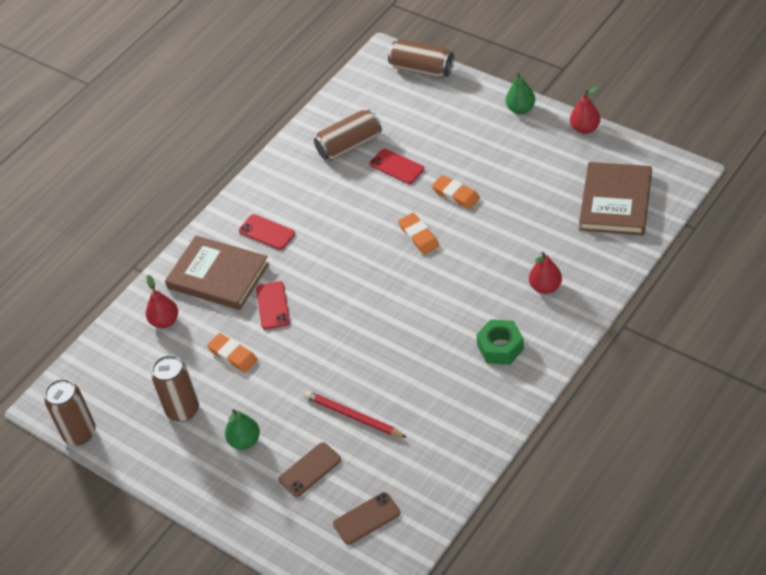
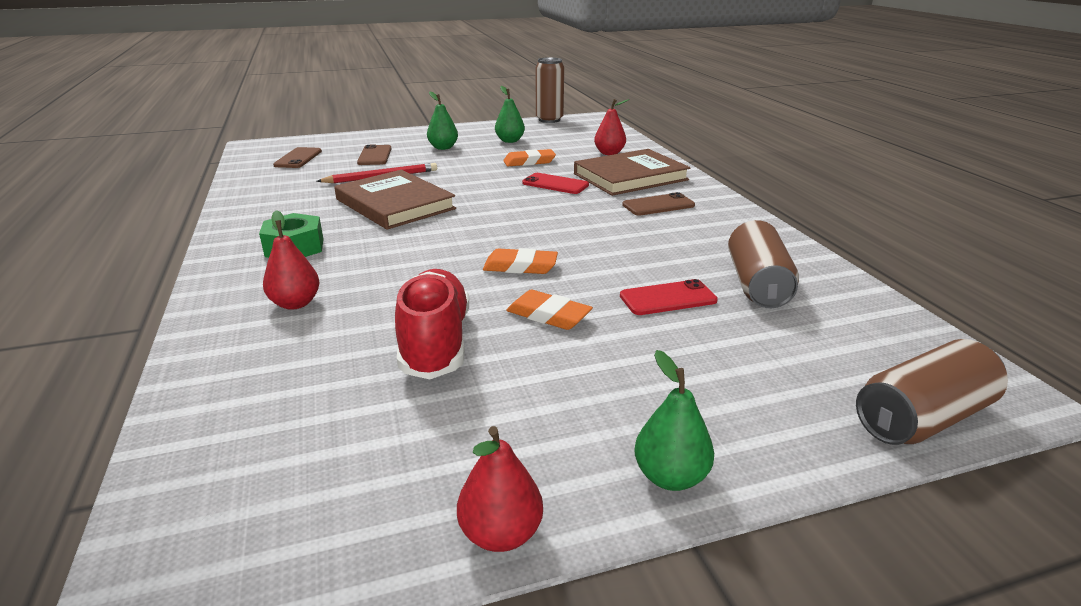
camera: 120 degrees right, 20 degrees down
brown can [151,355,199,422] -> green pear [495,86,525,143]
red phone [239,214,295,250] -> brown phone [622,192,695,216]
orange eraser [432,175,480,209] -> orange eraser turned 45 degrees clockwise [506,290,593,330]
brown book [579,162,652,235] -> brown book moved to [334,170,456,230]
none -> red shoe [395,269,469,379]

